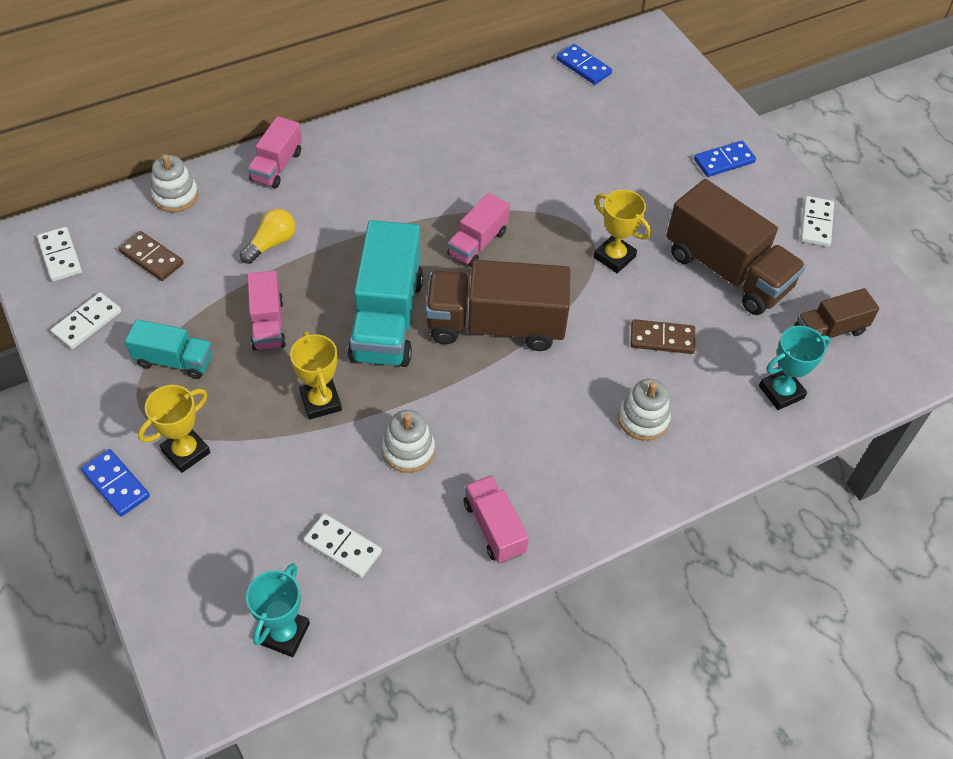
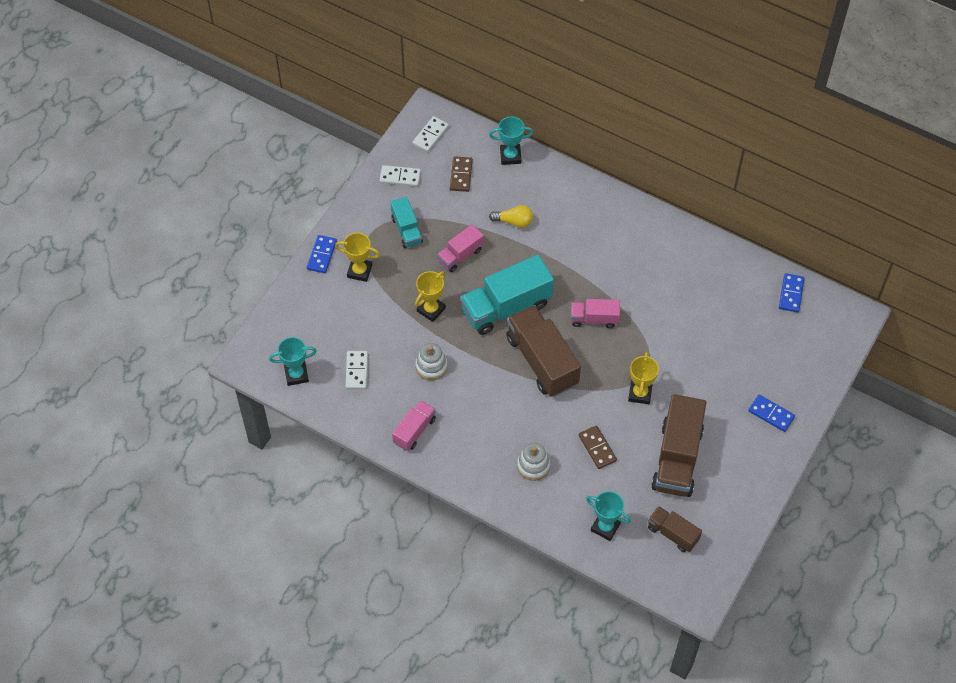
camera: 60 degrees right, 5 degrees up
white stacking toy [151,154,198,212] -> turquoise trophy [489,116,534,165]
pink truck [248,116,302,188] -> none
white domino [800,196,834,247] -> none

